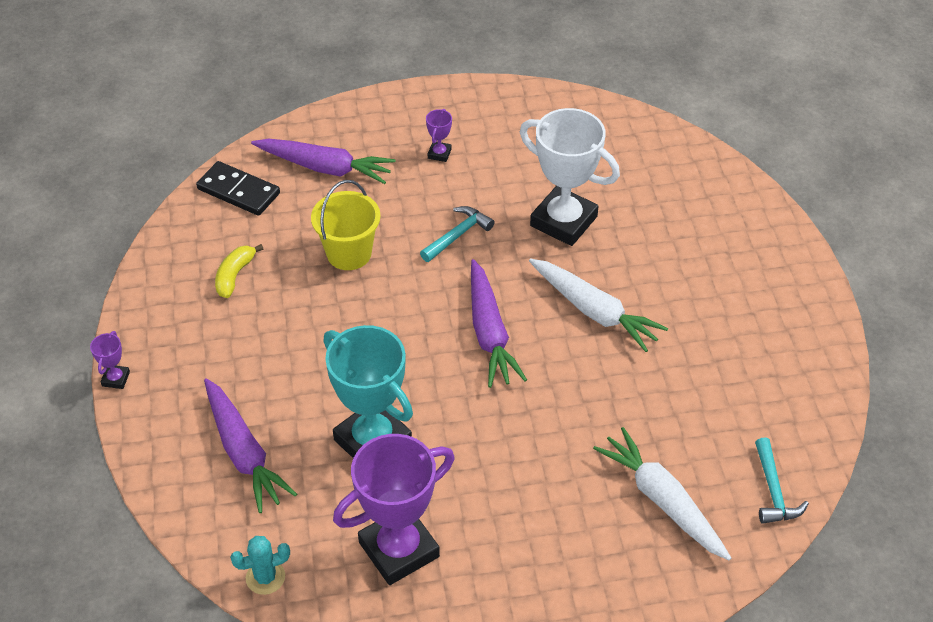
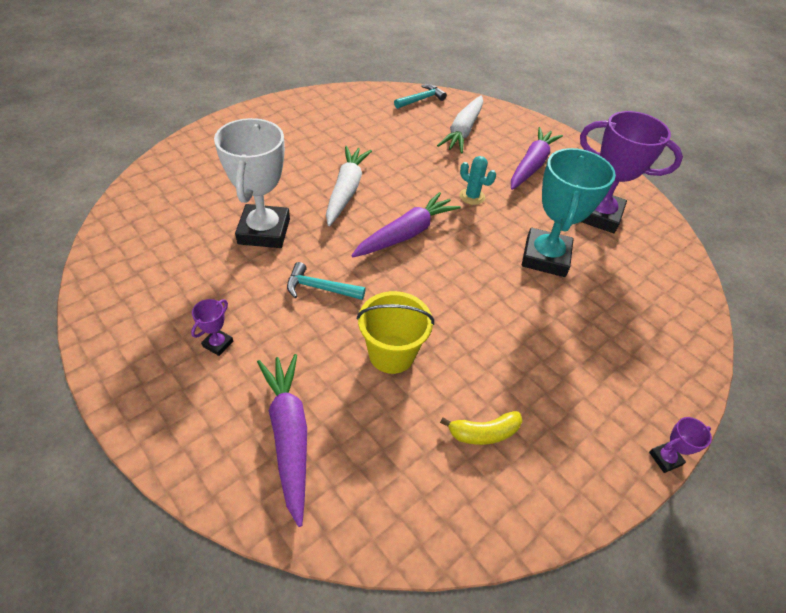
camera: 125 degrees left, 0 degrees up
black domino [196,161,280,216] -> none
purple carrot [204,378,297,513] -> purple carrot moved to [511,127,563,190]
turquoise cactus [230,536,290,595] -> turquoise cactus moved to [460,156,496,205]
purple trophy [426,109,452,162] -> purple trophy turned 45 degrees counterclockwise [191,299,233,356]

